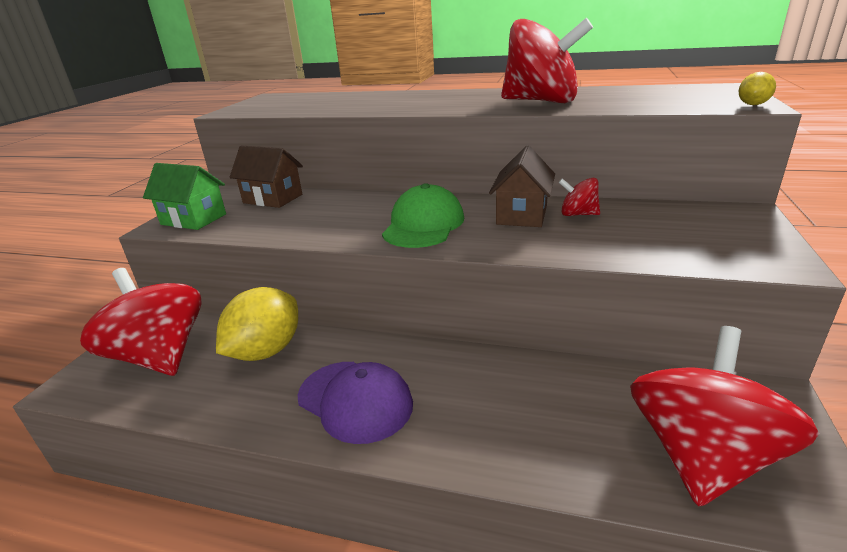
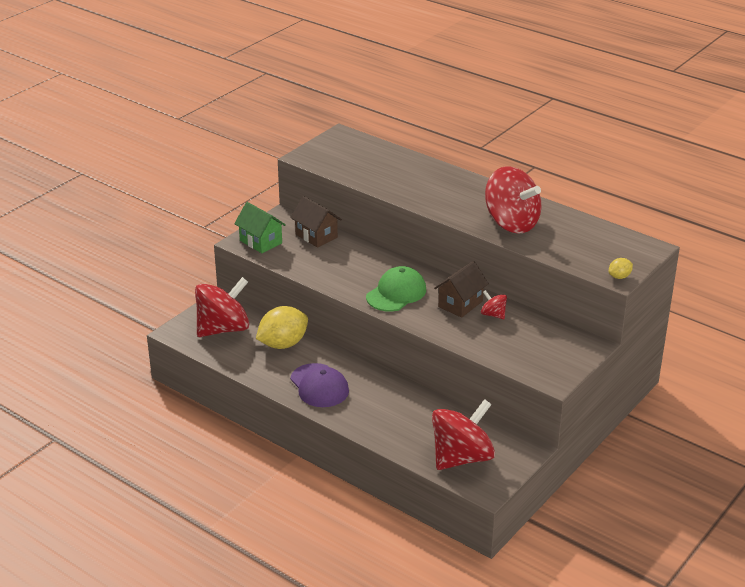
camera: 20 degrees right, 5 degrees up
red spinning top [80,268,202,376] -> red spinning top turned 75 degrees clockwise [195,277,249,337]

